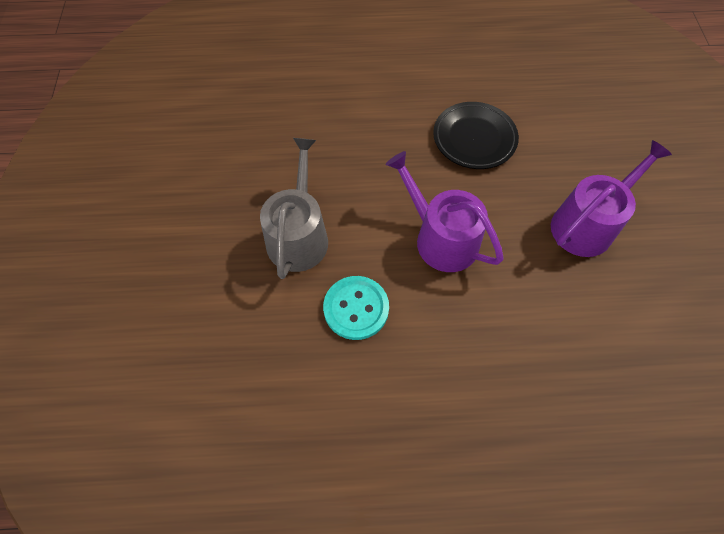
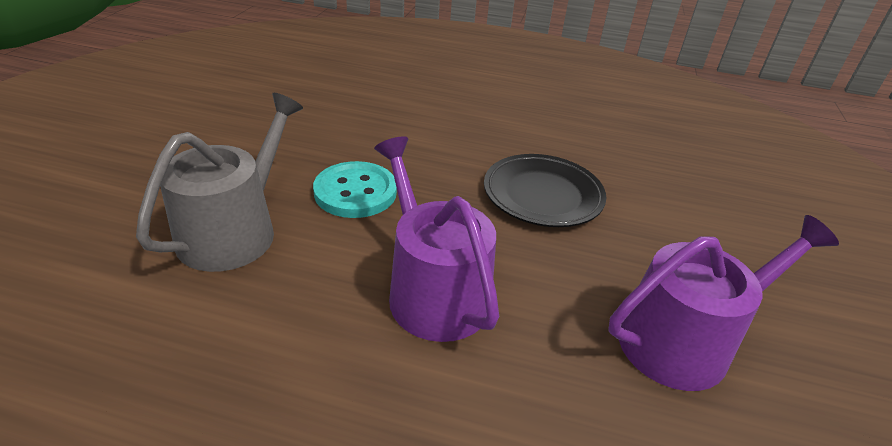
camera: 15 degrees right, 25 degrees down
turquoise button [323,276,389,340] -> turquoise button moved to [313,161,397,218]

